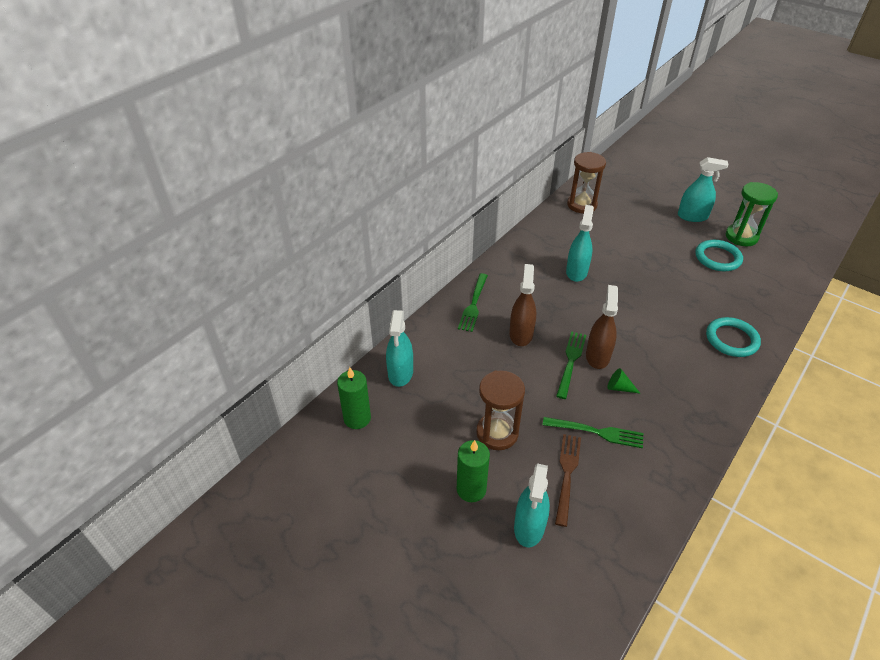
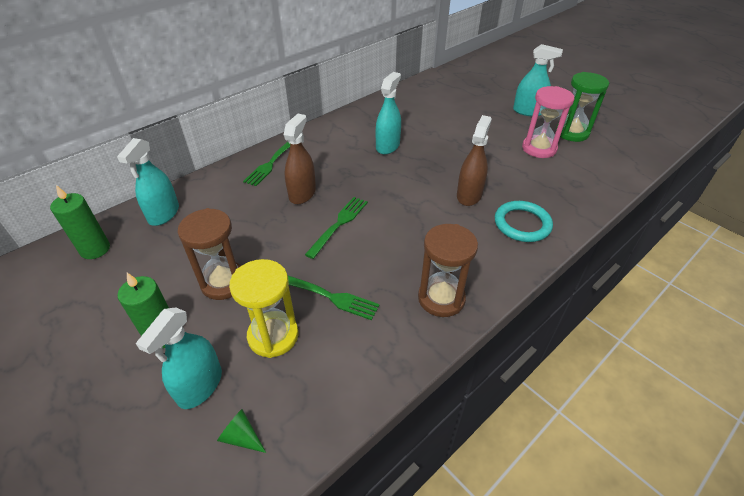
camera: 10 degrees right, 0 degrees up
brown fork [555,434,581,527] -> yellow hourglass [229,259,299,358]
brown hourglass [567,152,606,213] -> brown hourglass moved to [418,224,478,317]
brown spray bottle [586,285,618,369] -> brown spray bottle moved to [457,115,492,206]
green cone [607,368,641,394] -> green cone moved to [217,409,266,453]
turquoise ring [695,240,743,271] -> pink hourglass [522,86,574,158]

